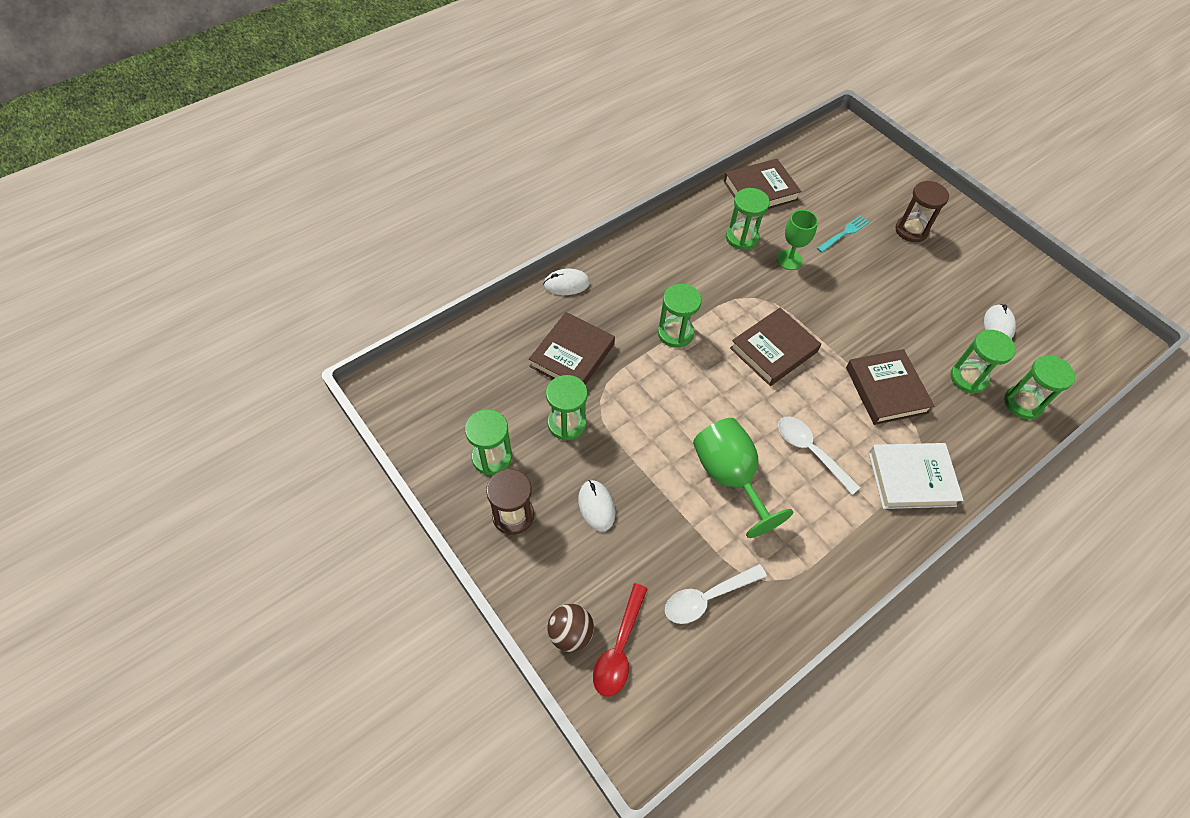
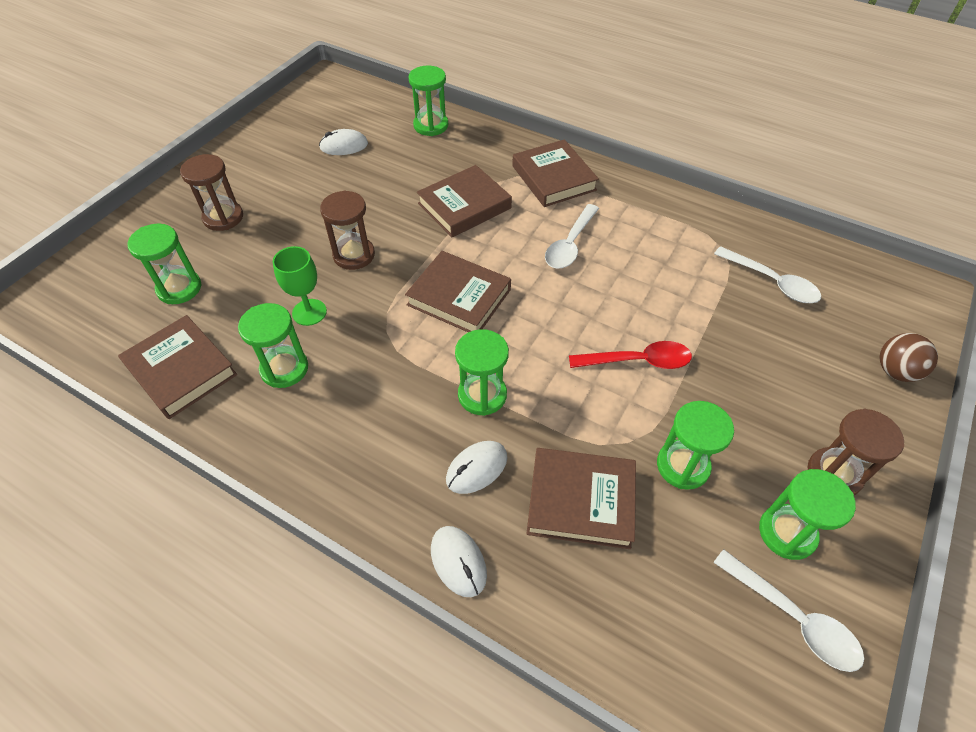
camera: 110 degrees left, 5 degrees down
white mouse [578,480,615,532] -> white mouse moved to [446,441,507,494]
red spoon [593,583,648,697] -> red spoon moved to [569,341,692,369]
green goblet [693,418,793,538] -> none
turquoise fork [817,215,869,253] -> none
white book [869,443,964,509] -> brown book [512,139,599,207]
green hourglass [950,330,1016,394] -> green hourglass moved to [127,224,201,304]
none -> brown hourglass [320,190,375,270]
none -> white spoon [713,549,864,672]

